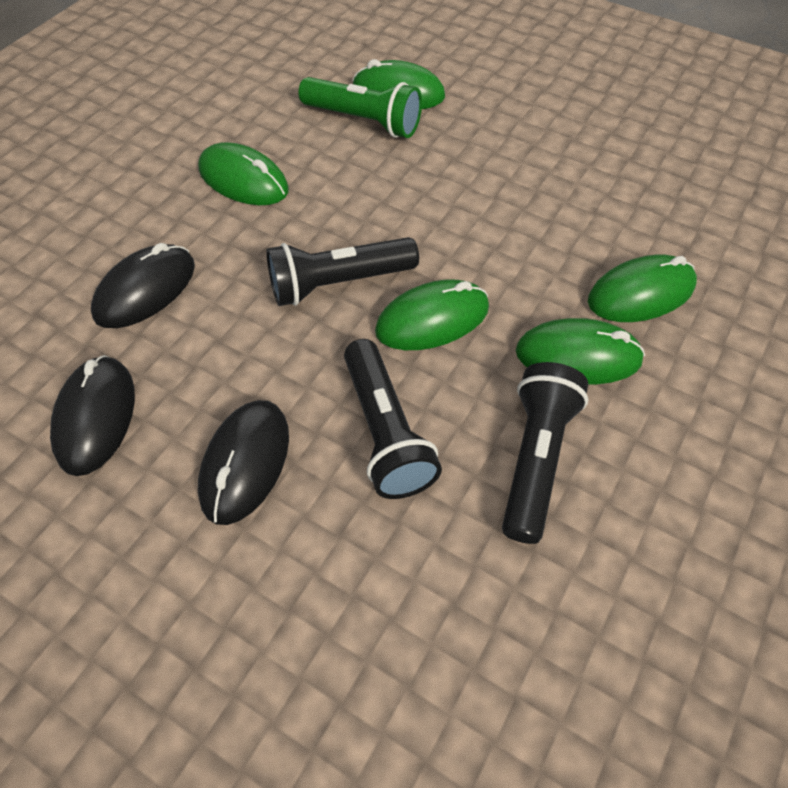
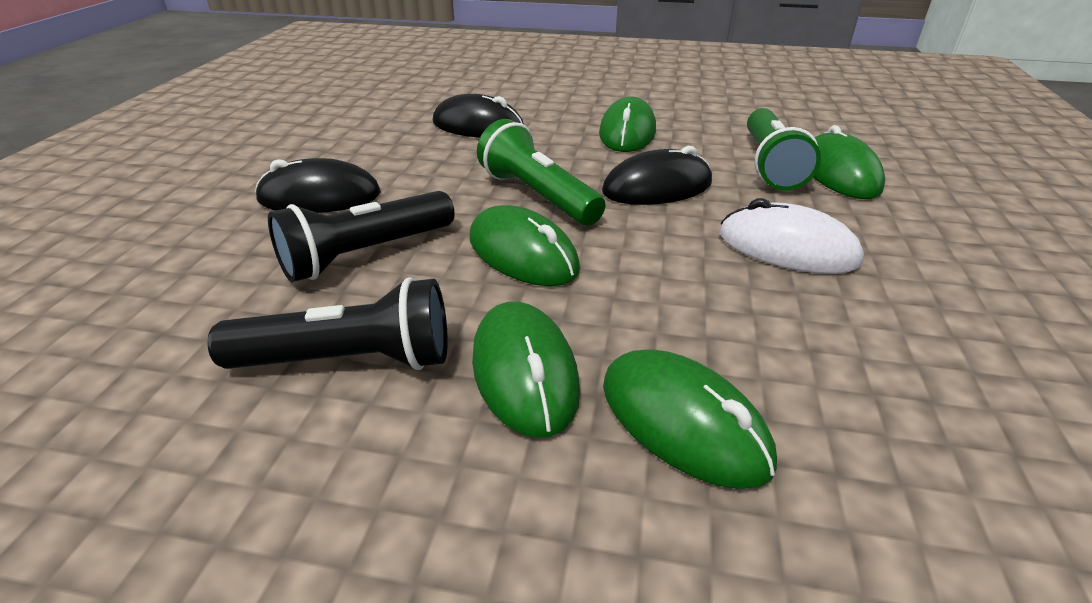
camera: 70 degrees right, 20 degrees down
black mouse [50,355,135,476] -> black mouse moved to [602,146,712,205]
black flashlight [266,237,419,306] -> green flashlight [477,119,606,226]
none -> white mouse [720,198,864,274]

